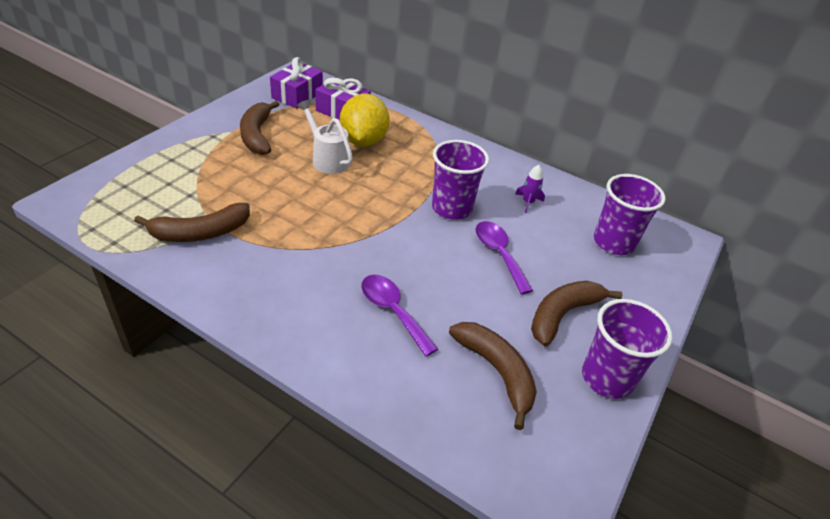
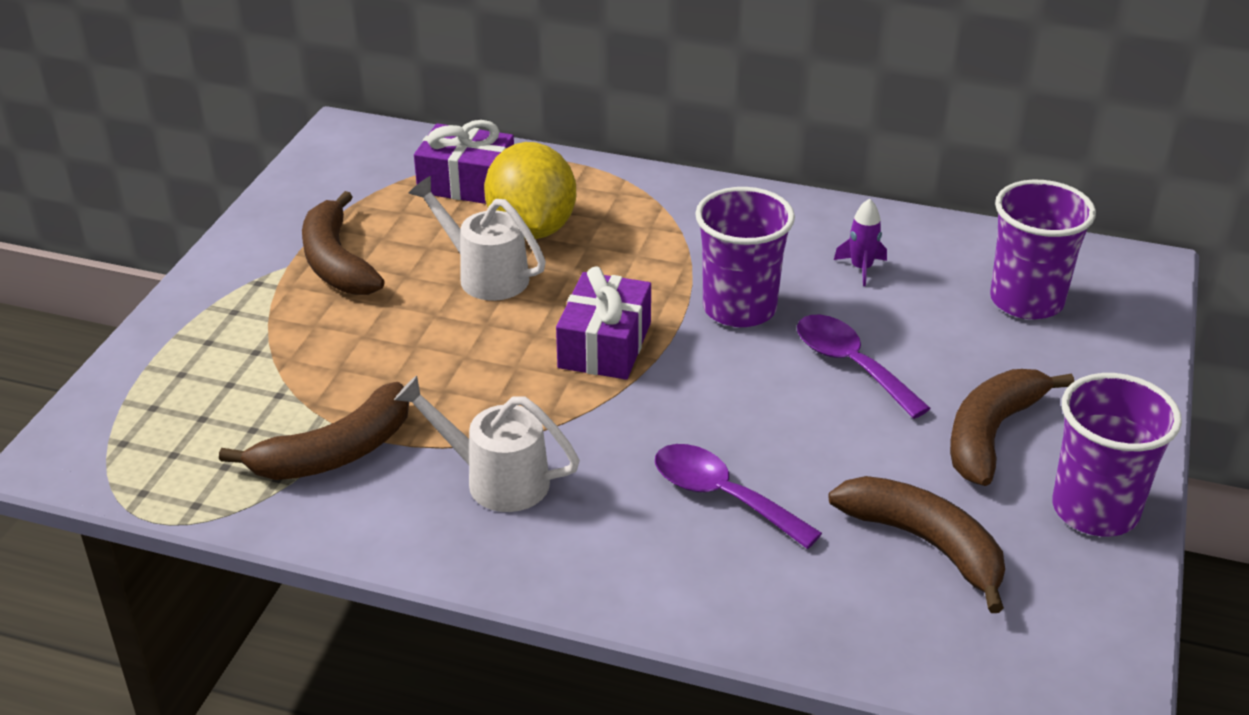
camera: 10 degrees left, 5 degrees down
purple gift [270,57,323,109] -> purple gift moved to [556,266,651,380]
none -> white watering can [394,376,580,512]

